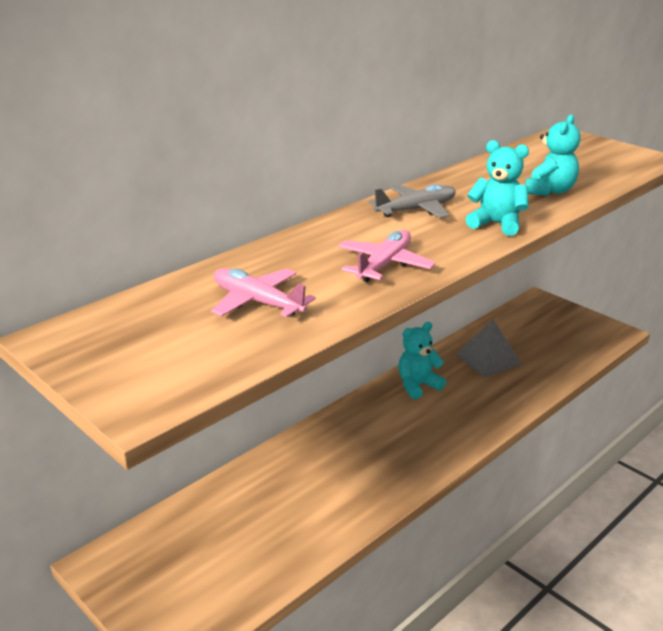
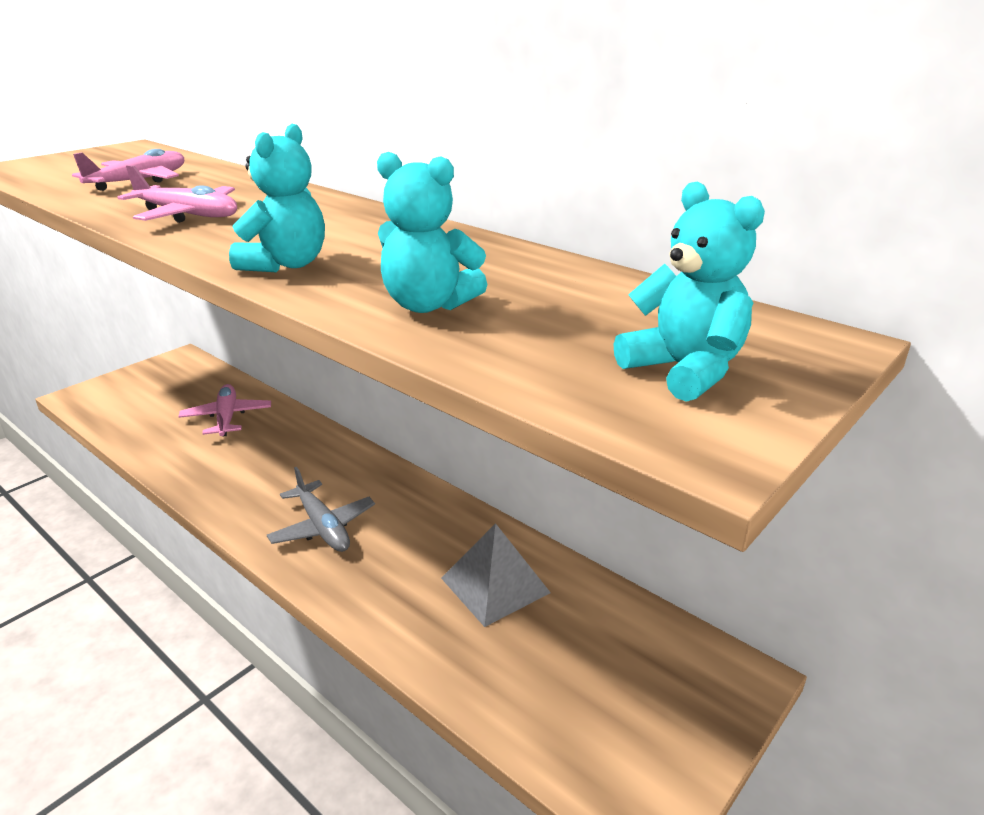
camera: 85 degrees right, 0 degrees up
grey plane [368,184,456,218] -> grey plane moved to [267,467,375,552]
turquoise teddy bear [398,322,446,399] -> turquoise teddy bear moved to [613,182,765,402]
none -> pink plane [178,384,271,437]

